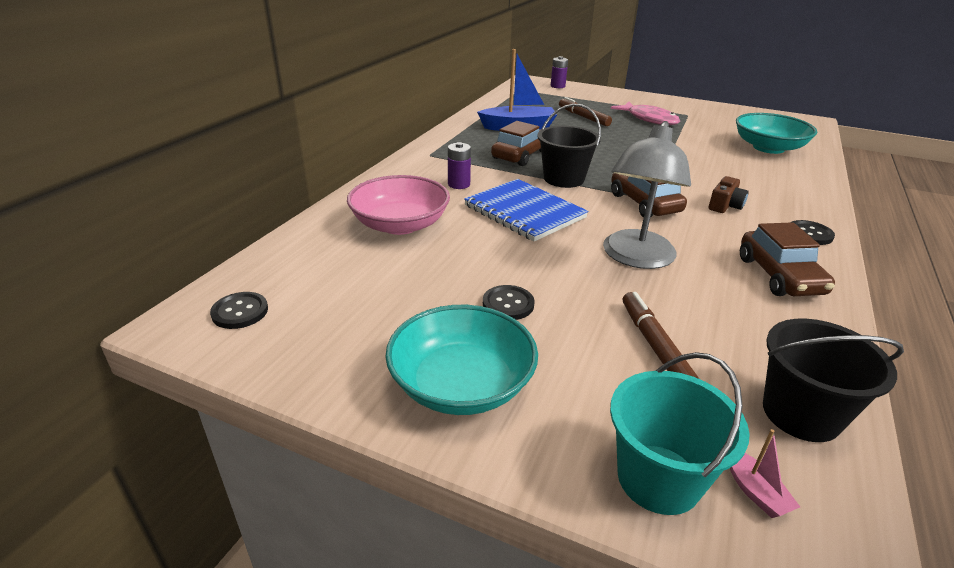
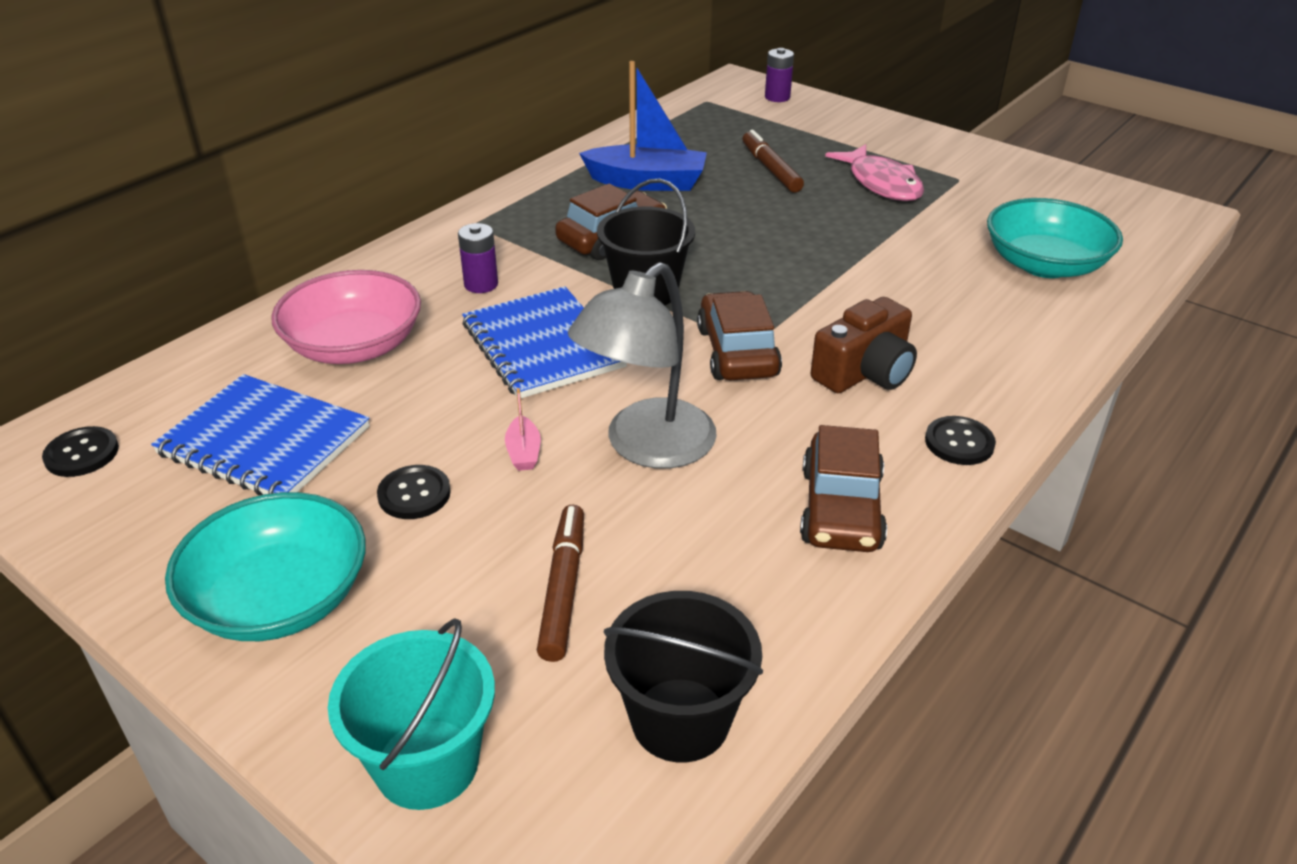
camera: 15 degrees right, 5 degrees up
brown camera [709,176,749,213] -> brown camera [811,297,917,393], size x1.56
pink boat [730,429,800,518] -> pink boat moved to [505,388,541,471]
none -> blue notebook [151,374,370,495]

